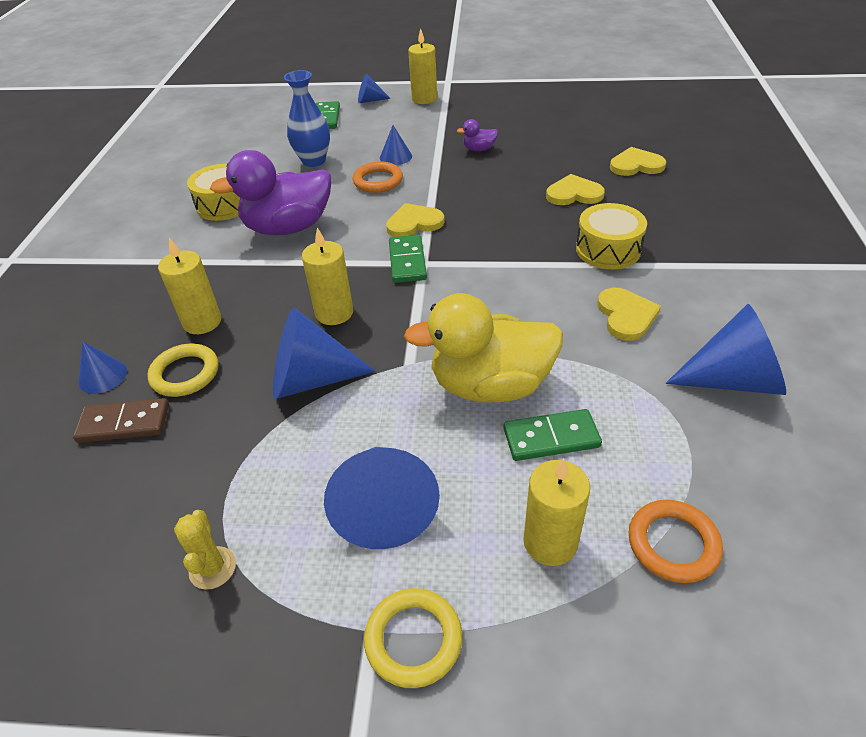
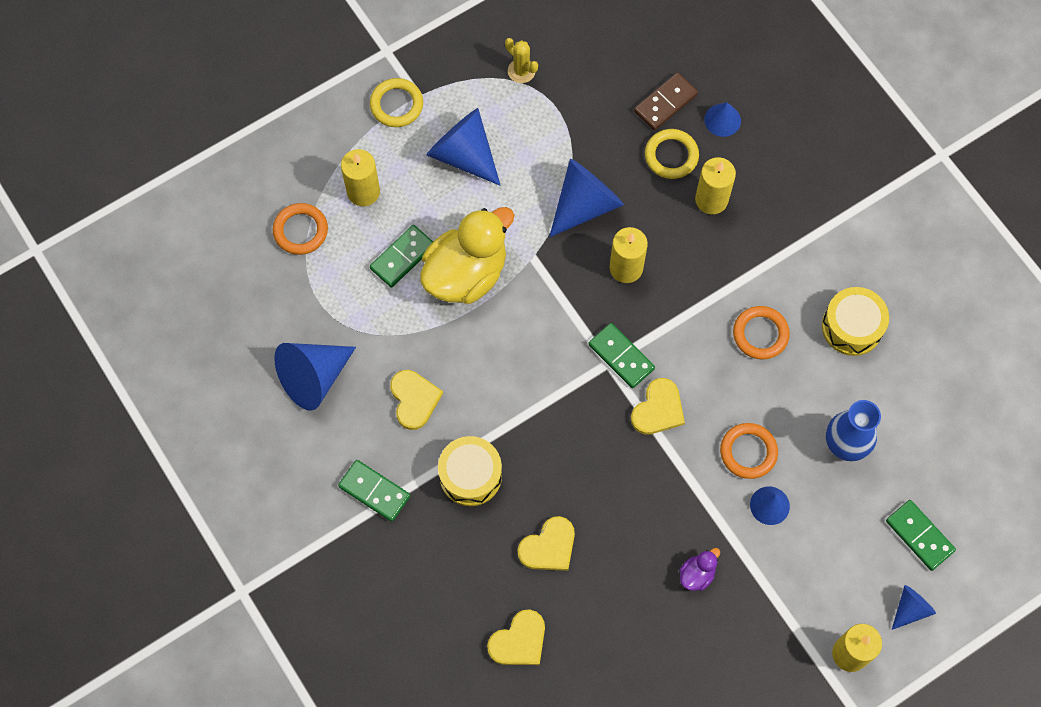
camera: 140 degrees right, 25 degrees up
purple duck [210,150,331,235] -> orange ring [733,306,790,360]
yellow heart [597,288,661,341] -> yellow heart turned 150 degrees counterclockwise [390,370,443,430]
none -> green domino [338,460,410,522]

